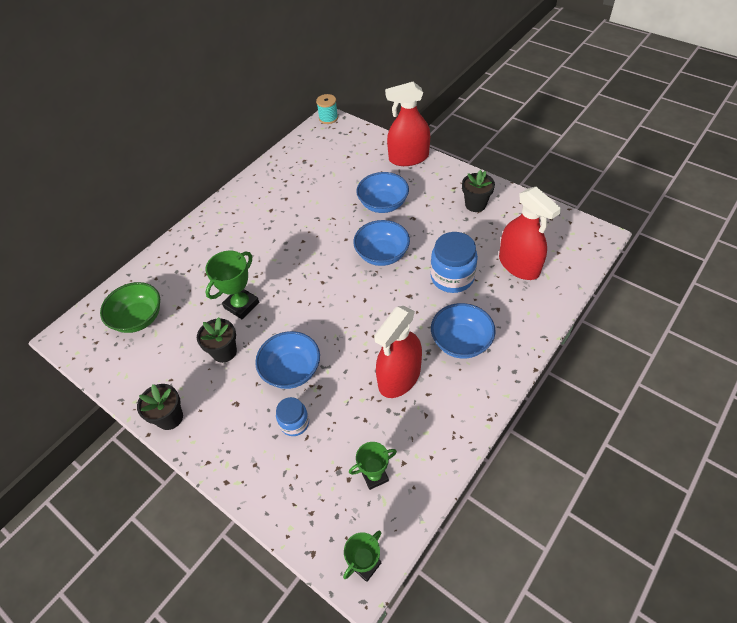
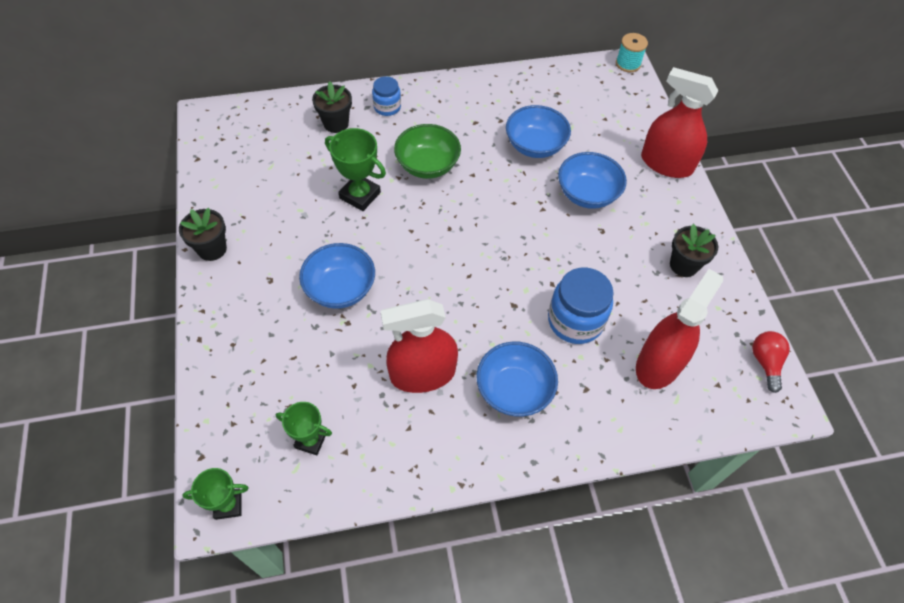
camera: 35 degrees right, 5 degrees up
green bowl [100,282,160,333] -> green bowl moved to [394,124,461,179]
black flower pot [197,317,237,363] -> black flower pot moved to [312,82,352,133]
green trophy [205,251,259,319] -> green trophy turned 45 degrees clockwise [325,128,386,211]
blue jar [276,397,309,436] -> blue jar moved to [372,76,401,116]
blue bowl [353,220,410,266] -> blue bowl moved to [506,105,571,158]
red spray bottle [499,186,561,280] -> red spray bottle turned 150 degrees counterclockwise [636,269,723,389]
none -> red light bulb [752,331,790,393]

